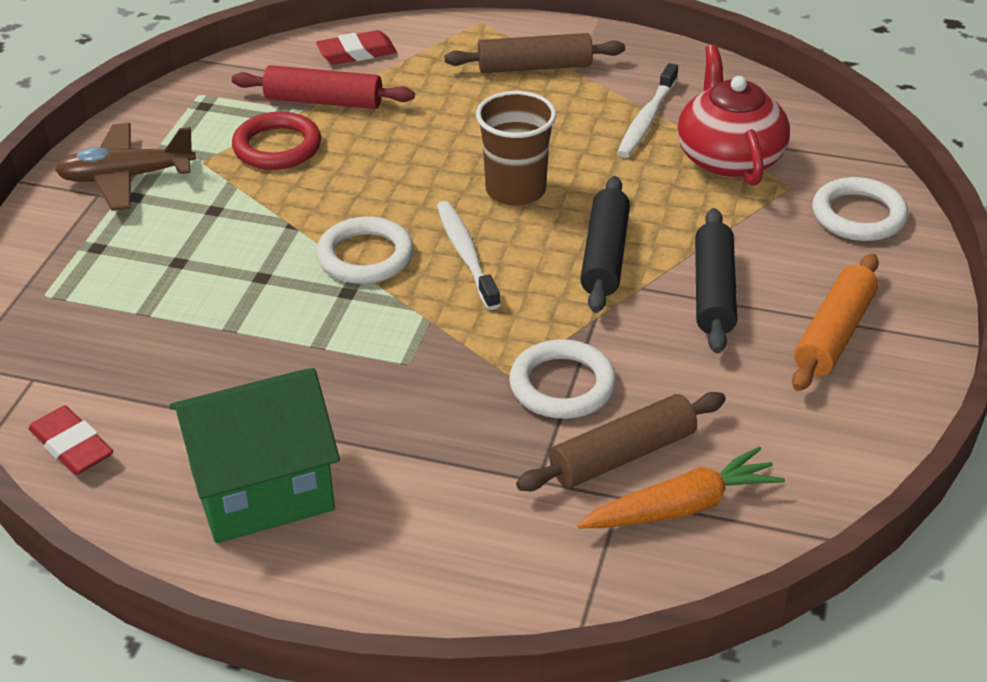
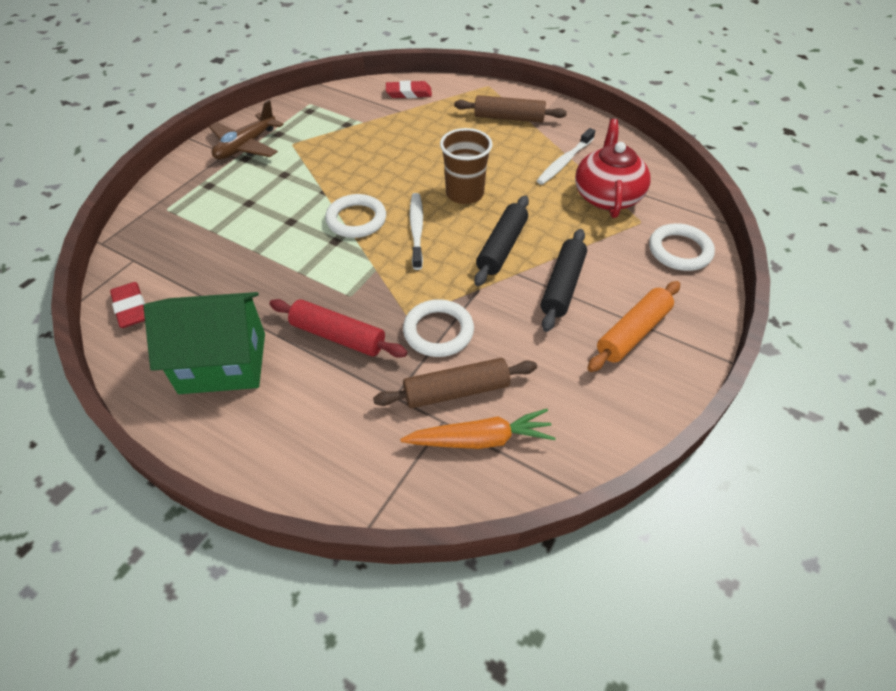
camera: 15 degrees right, 10 degrees up
brown plane [55,123,196,211] -> brown plane turned 60 degrees counterclockwise [209,100,284,160]
red rolling pin [232,65,415,109] -> red rolling pin moved to [269,299,407,358]
red ring [232,112,321,170] -> none

